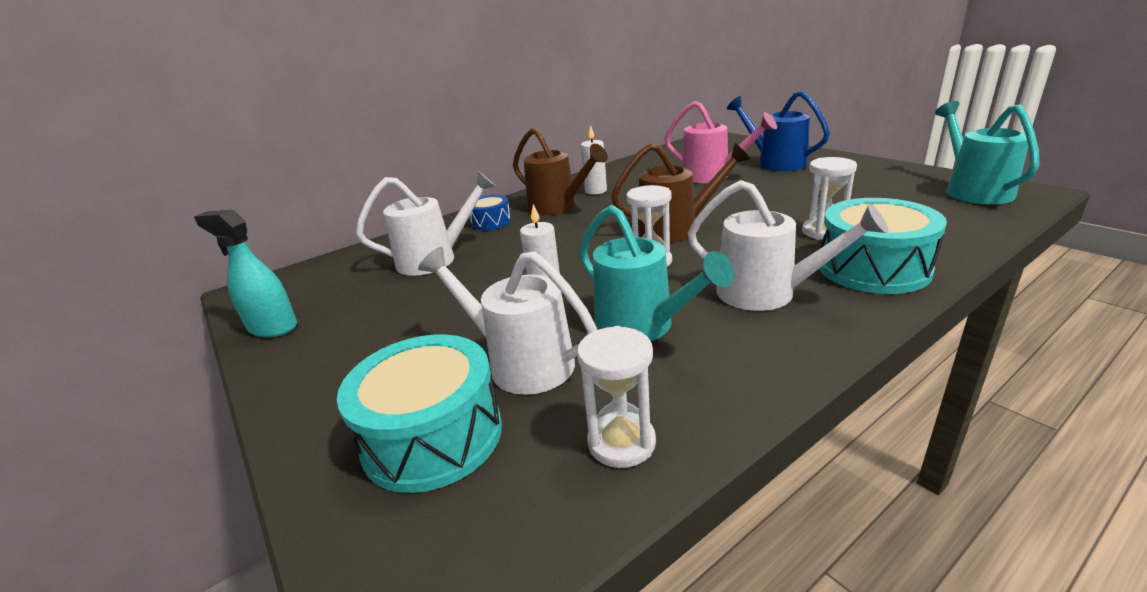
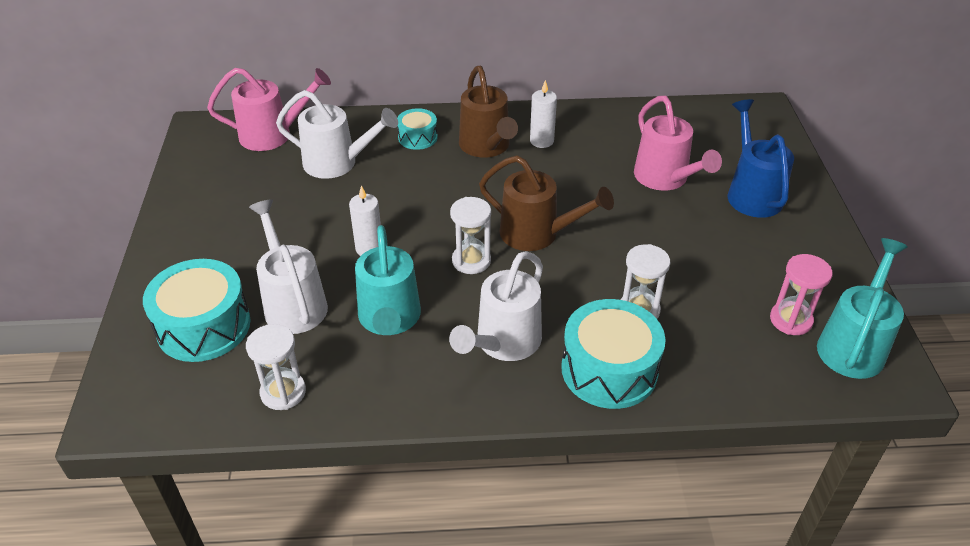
camera: 30 degrees right, 15 degrees up
turquoise spray bottle [194,210,297,338] -> none
blue drum [470,195,511,230] -> turquoise drum [397,108,438,150]
white watering can [688,180,888,311] -> white watering can turned 60 degrees clockwise [449,251,543,361]
none -> pink watering can [207,68,331,151]
none -> pink hourglass [770,254,832,335]

